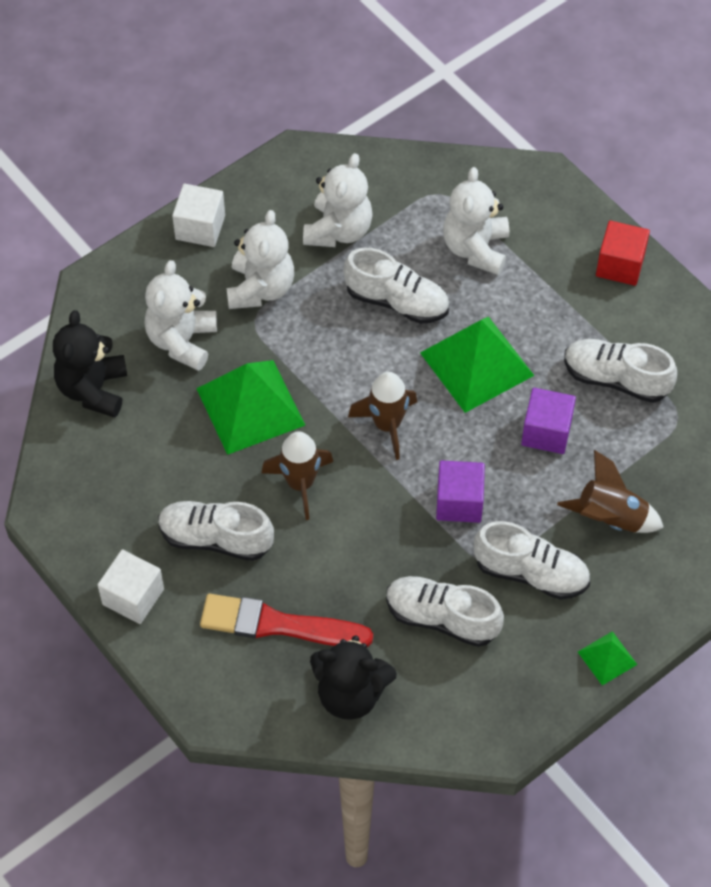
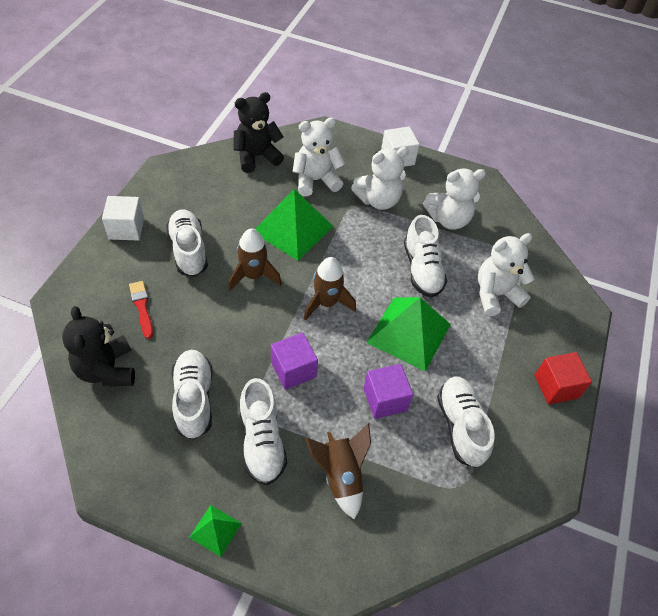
camera: 55 degrees right, 5 degrees down
red brush [200,594,373,647] -> red brush [129,281,153,339], size x0.56

